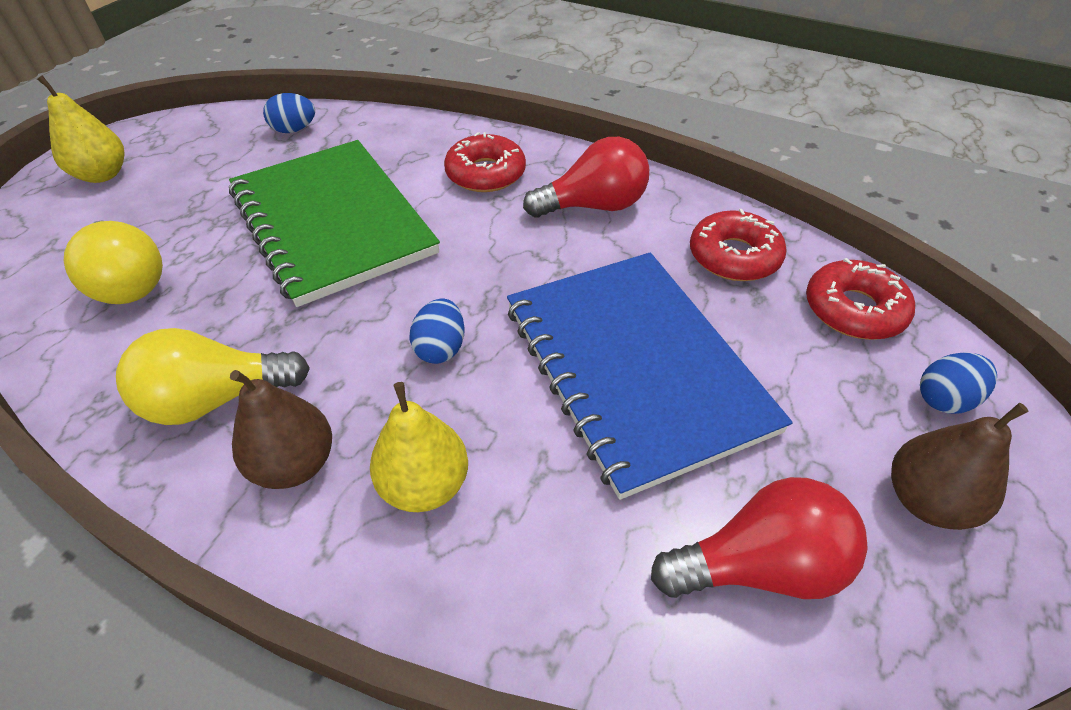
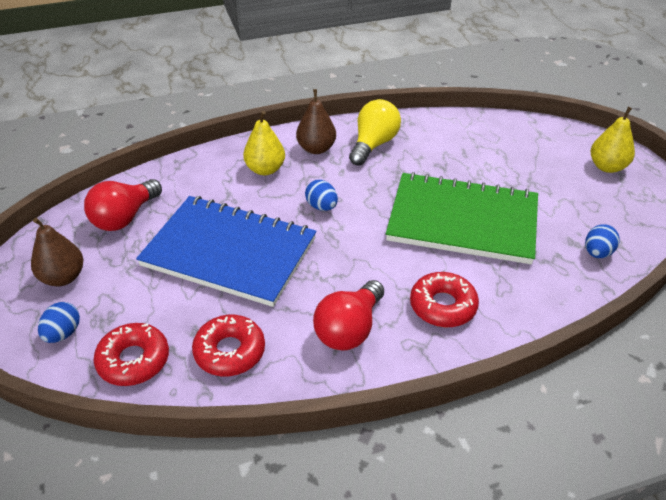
camera: 135 degrees right, 5 degrees down
yellow light bulb [64,220,163,304] -> none

